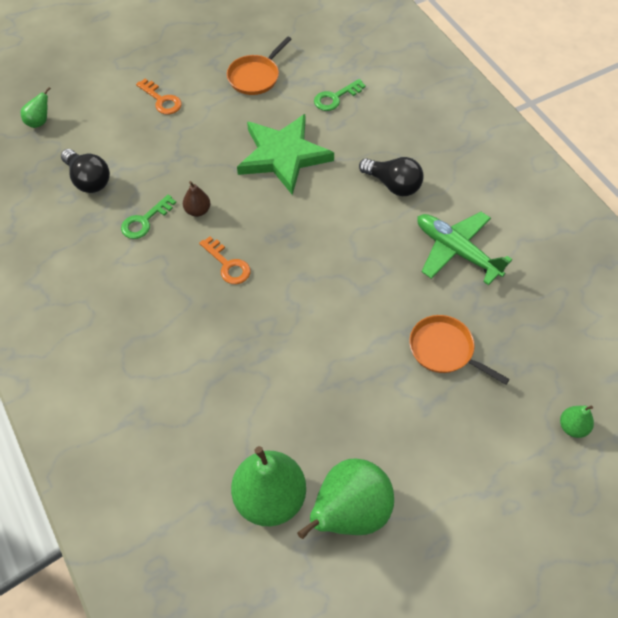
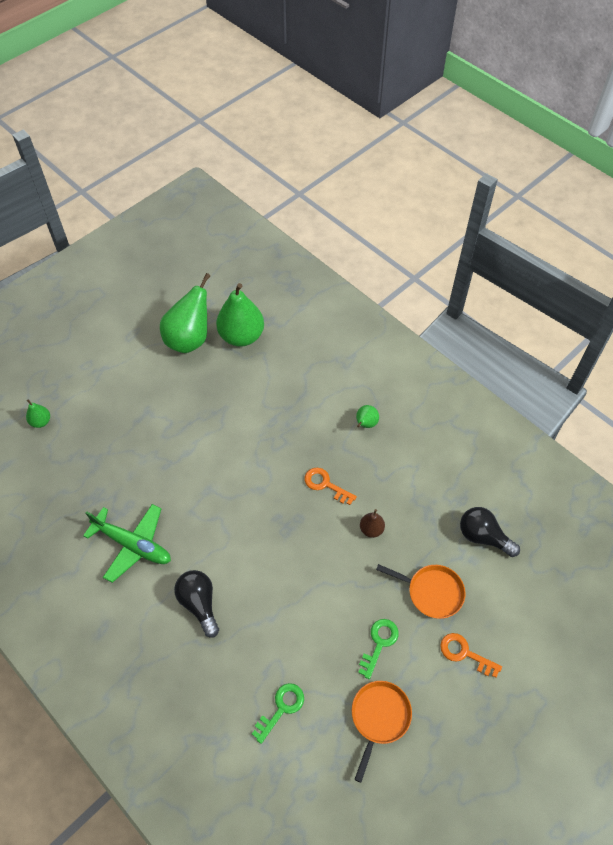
camera: 165 degrees right, 0 degrees up
green pear [21,87,51,128] -> green pear moved to [356,405,379,428]
green key [121,195,176,239] -> green key moved to [358,619,399,679]
green star [237,114,334,195] -> none
black light bulb [359,157,424,196] -> black light bulb turned 45 degrees clockwise [174,570,219,638]
orange pan [409,315,510,385] -> orange pan moved to [376,564,466,619]

